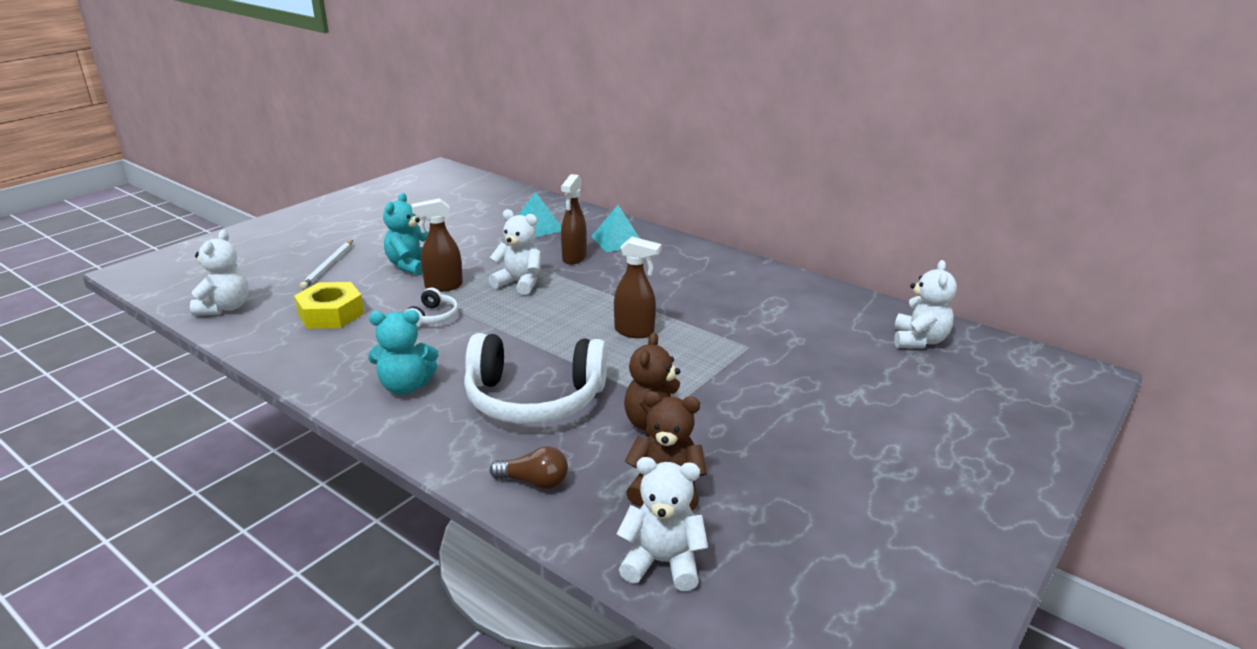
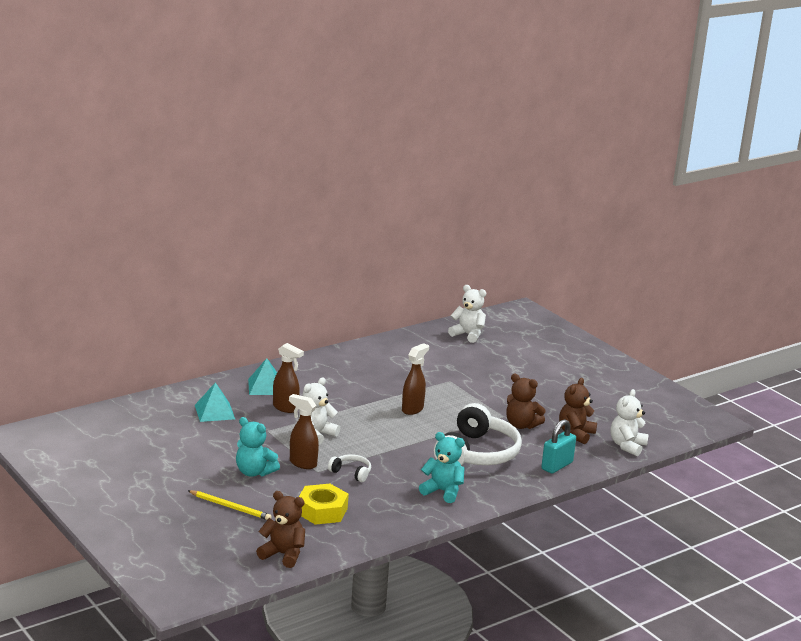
camera: 75 degrees left, 5 degrees down
white teddy bear [190,230,249,316] -> brown teddy bear [256,491,305,568]
white pencil [300,240,353,289] -> yellow pencil [187,490,272,520]
turquoise teddy bear [368,310,438,395] -> turquoise teddy bear turned 75 degrees counterclockwise [419,432,465,503]
brown spray bottle [411,198,463,292] -> brown spray bottle turned 120 degrees clockwise [289,394,319,469]
brown light bulb [490,446,568,489] -> turquoise padlock [541,419,576,474]

